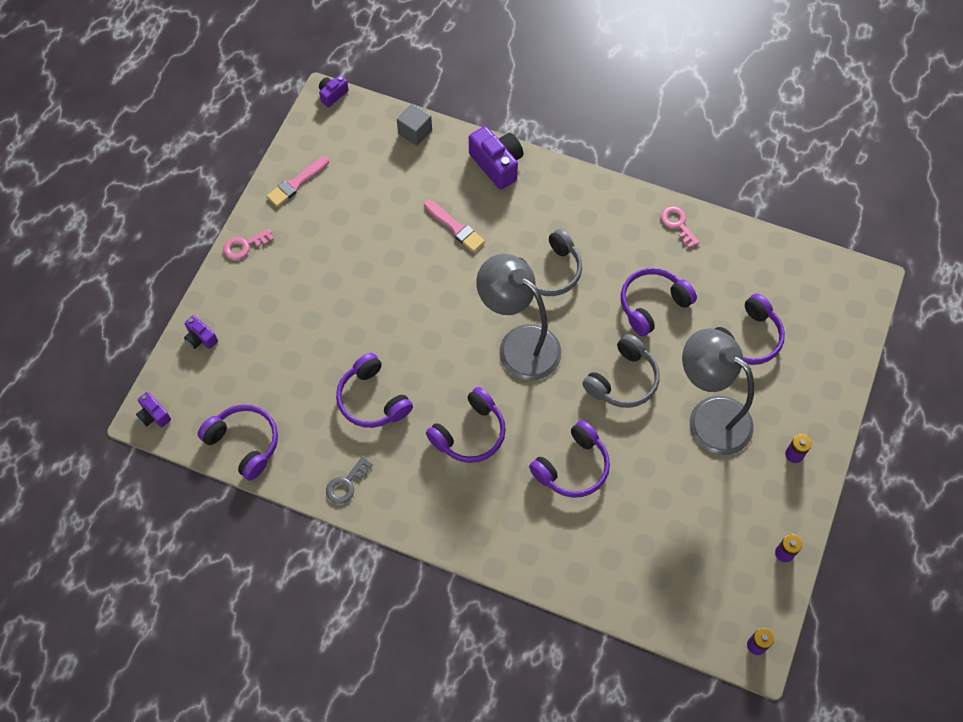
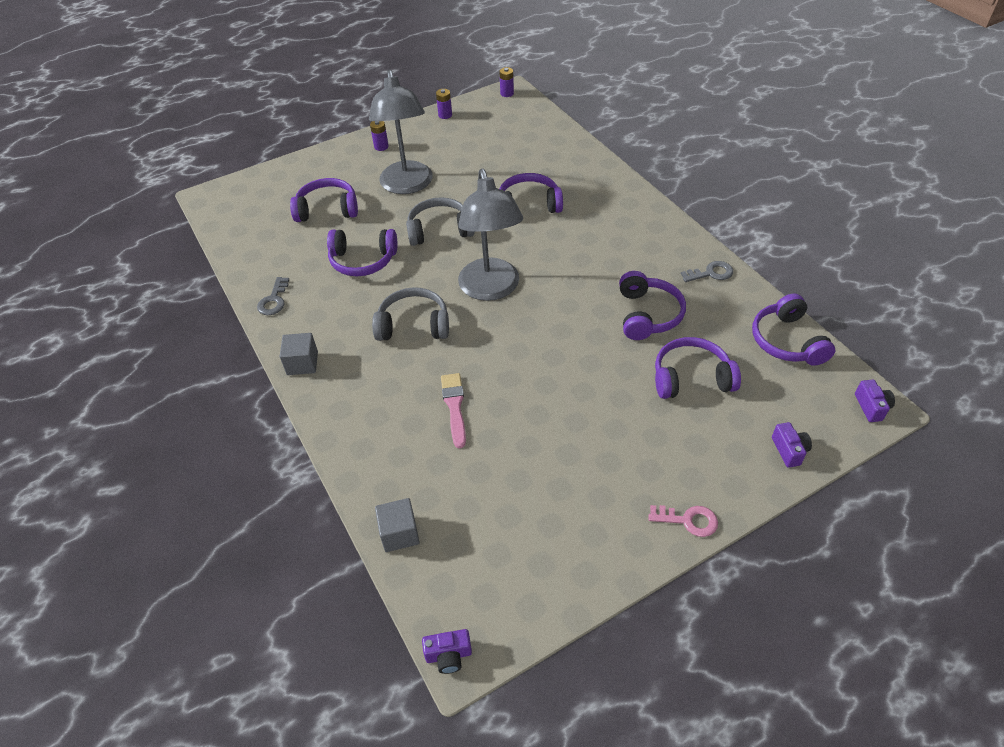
camera: 140 degrees left, 15 degrees down
pink brush [266,156,329,207] -> none
purple headphones [426,387,506,463] -> purple headphones moved to [655,337,741,399]
purple camera [469,126,523,190] -> none
pink key [661,206,700,248] -> grey key [257,277,289,315]
none -> grey cube [280,333,318,375]

